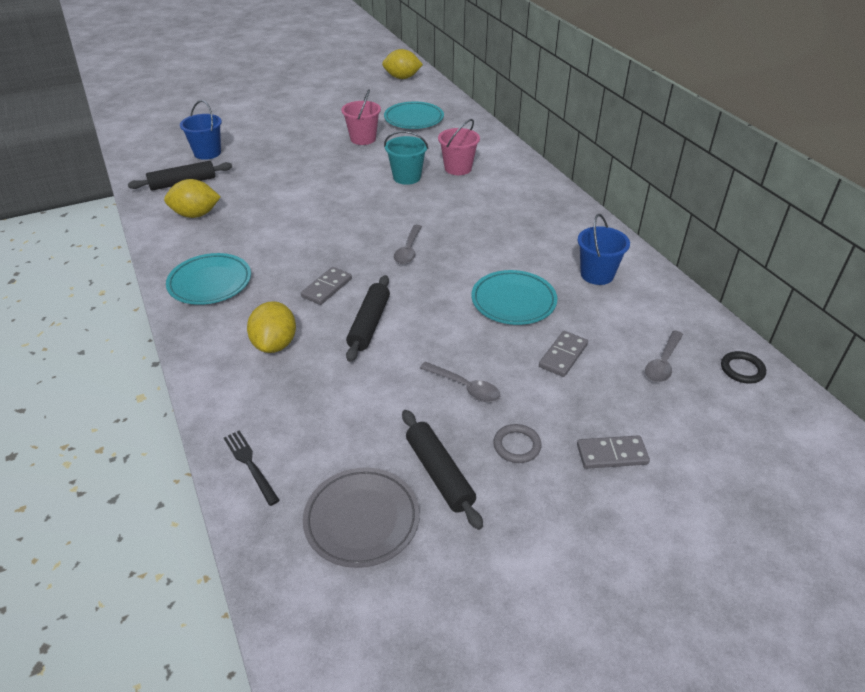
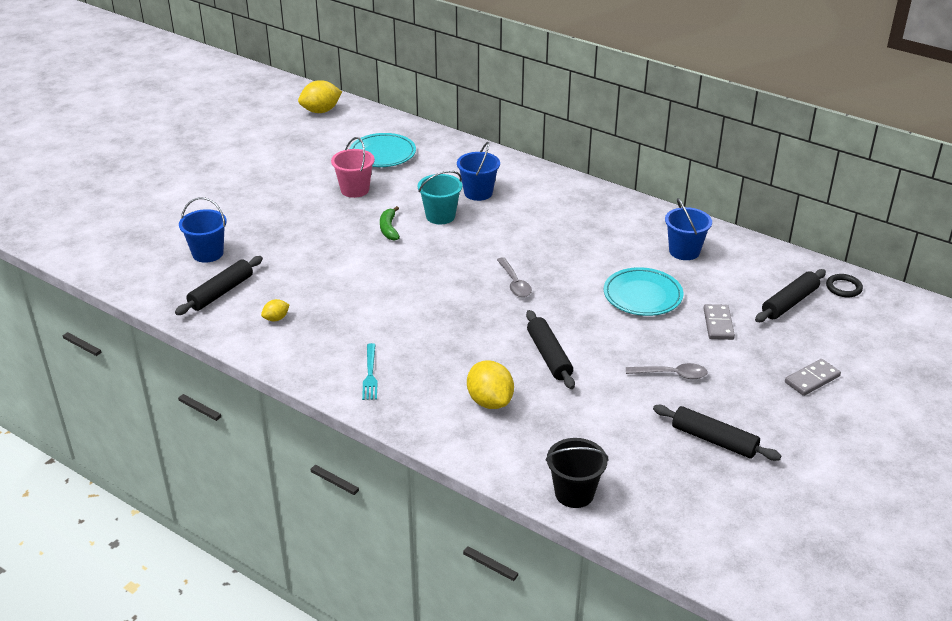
camera: 30 degrees left, 5 degrees down
yellow lemon [164,179,220,218] -> yellow lemon [261,299,290,321], size x0.52
turquoise plate [166,253,251,305] -> turquoise fork [362,343,377,400]
black fork [224,430,280,506] -> black bucket [546,438,608,508]
grey domino [301,267,352,305] -> none
grey plate [303,467,420,568] -> none
pink bucket [438,119,480,175] -> blue bucket [457,142,500,201]
grey ring [493,424,541,463] -> none
grey spoon [645,330,683,382] -> black rolling pin [755,269,826,322]
none -> green banana [380,206,400,241]

